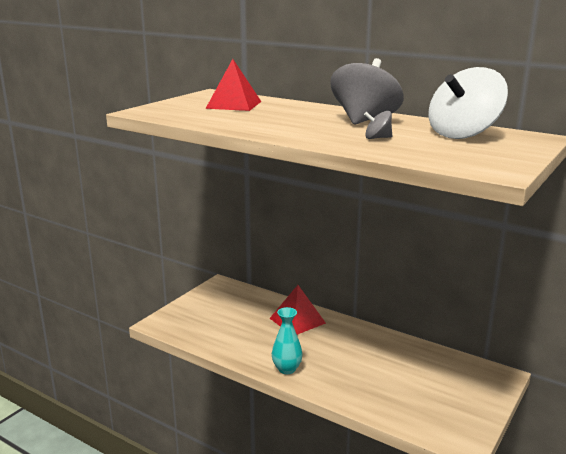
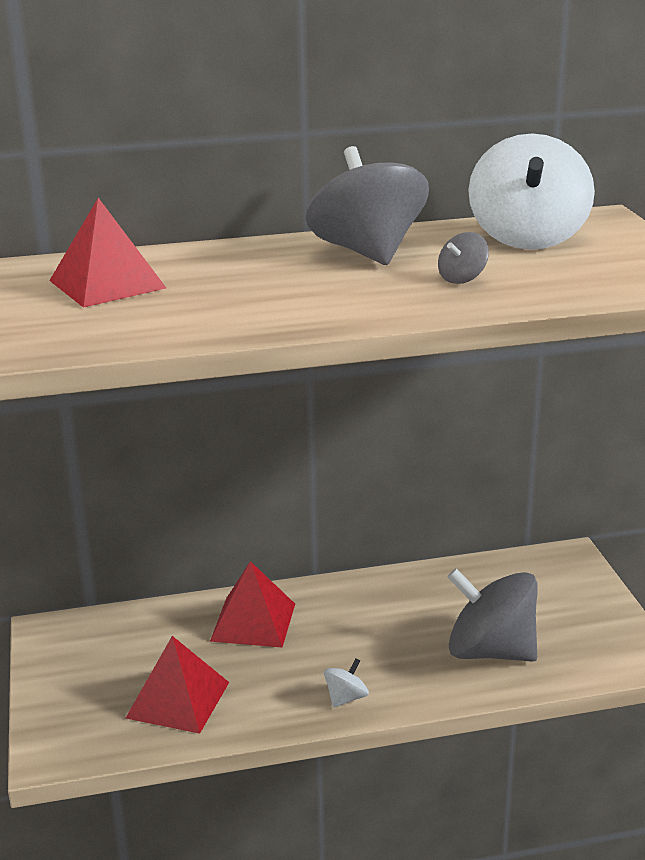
camera: 45 degrees left, 5 degrees up
turquoise vase [272,307,303,374] -> white spinning top [324,658,369,708]
none -> red pyramid [126,636,229,734]
none -> grey spinning top [447,568,538,662]

